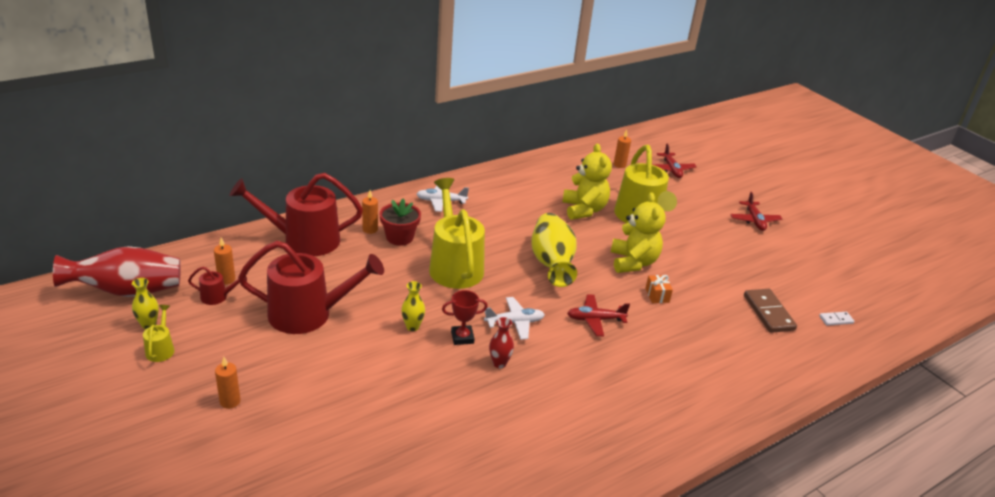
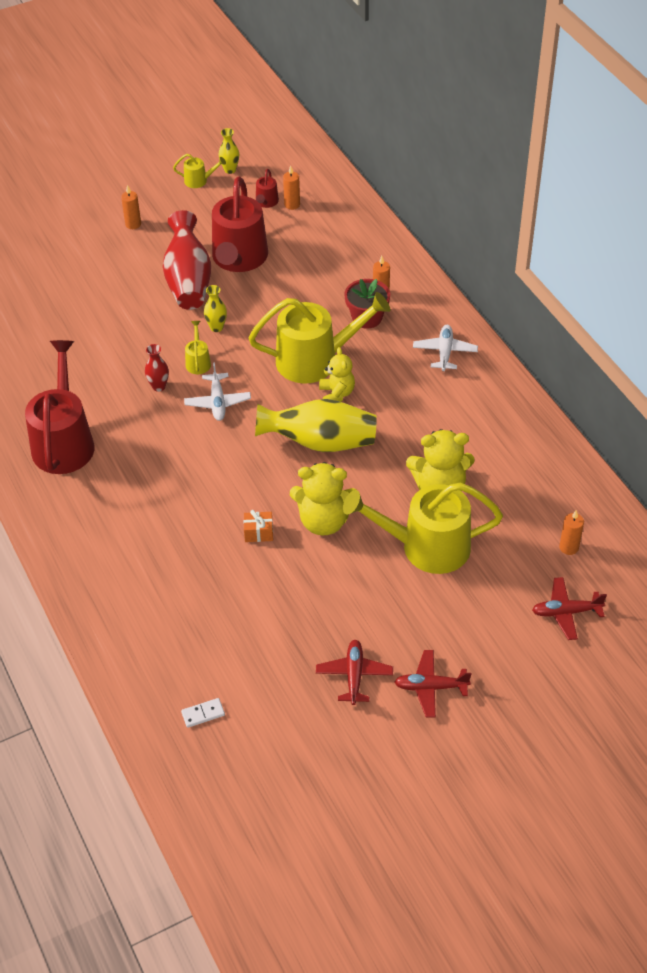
camera: 100 degrees right, 15 degrees up
red vase [53,246,181,297] -> red vase moved to [163,210,211,310]
red watering can [229,173,363,256] -> red watering can moved to [25,340,94,474]
red trophy [442,290,488,345] -> yellow watering can [185,321,211,374]
red plane [567,295,630,336] -> red plane moved to [316,640,393,705]
brown domino [744,289,797,333] -> none
white domino [819,312,854,326] -> white domino turned 75 degrees clockwise [181,698,225,728]
none -> yellow teddy bear [319,347,355,402]

